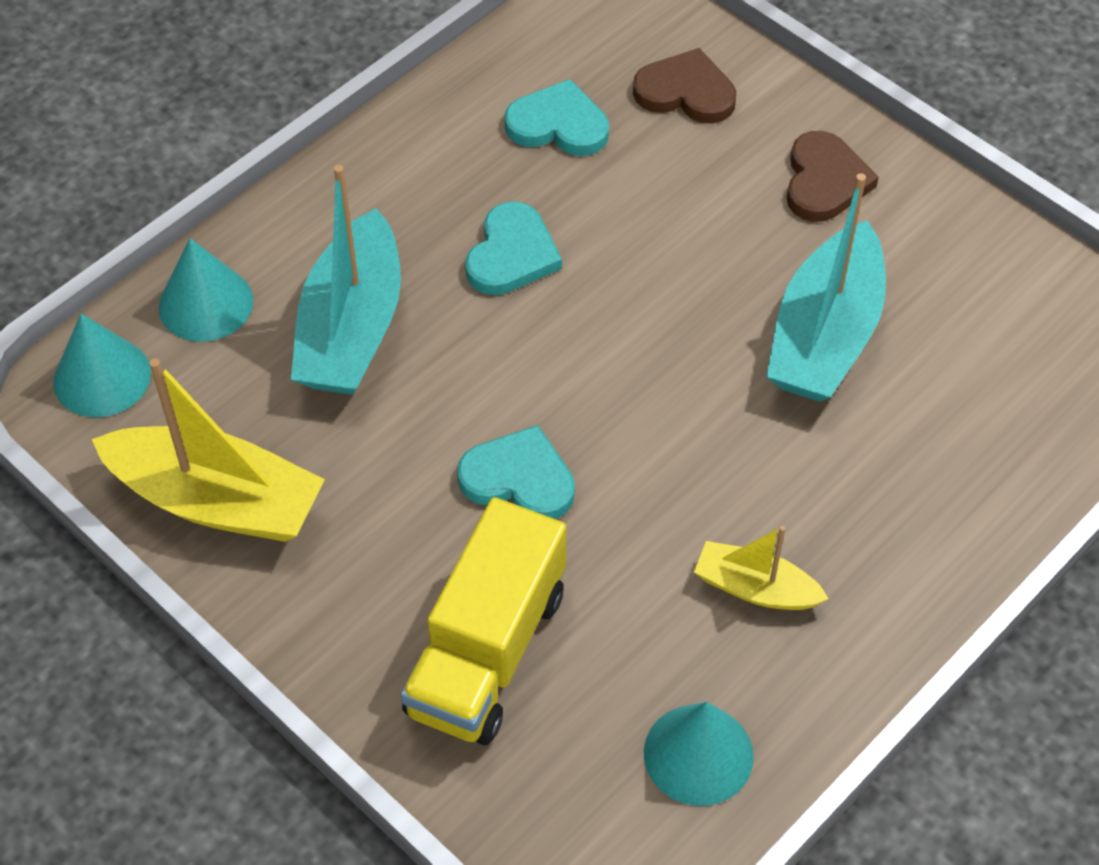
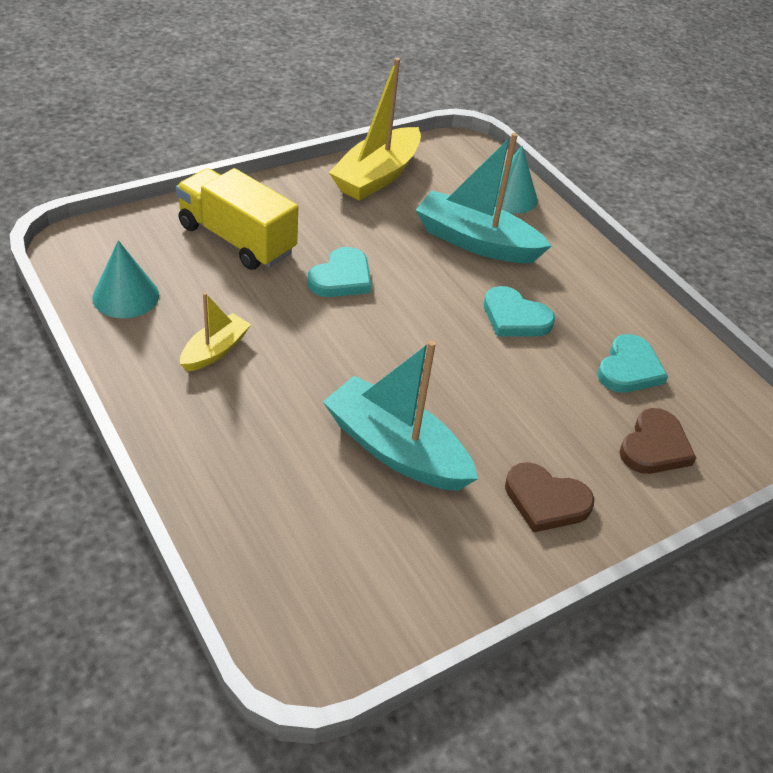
camera: 100 degrees right, 10 degrees down
turquoise cone [53,313,151,417] -> none

